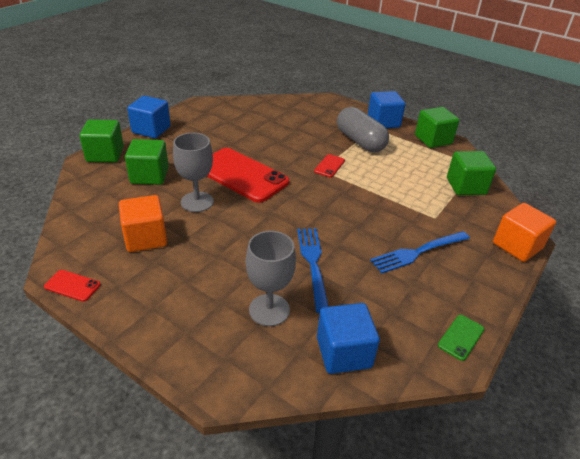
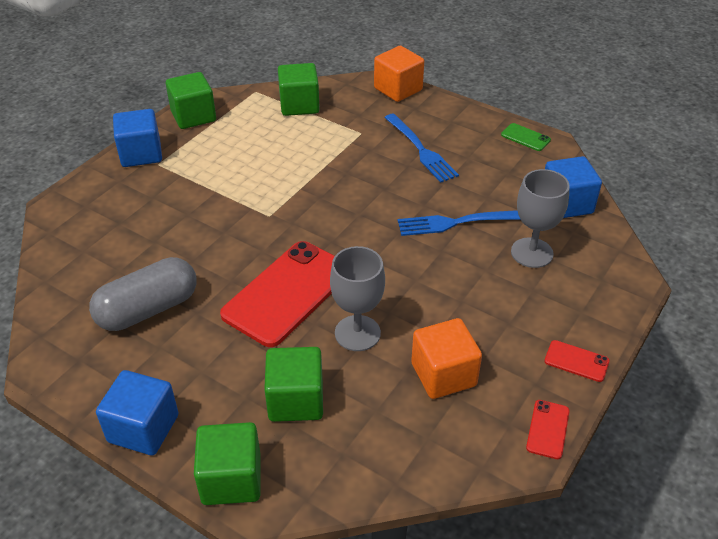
camera: 90 degrees left, 5 degrees up
red phone [314,154,345,177] -> red phone moved to [544,340,610,382]
grey capsule [337,107,389,152] -> grey capsule moved to [89,257,197,331]

